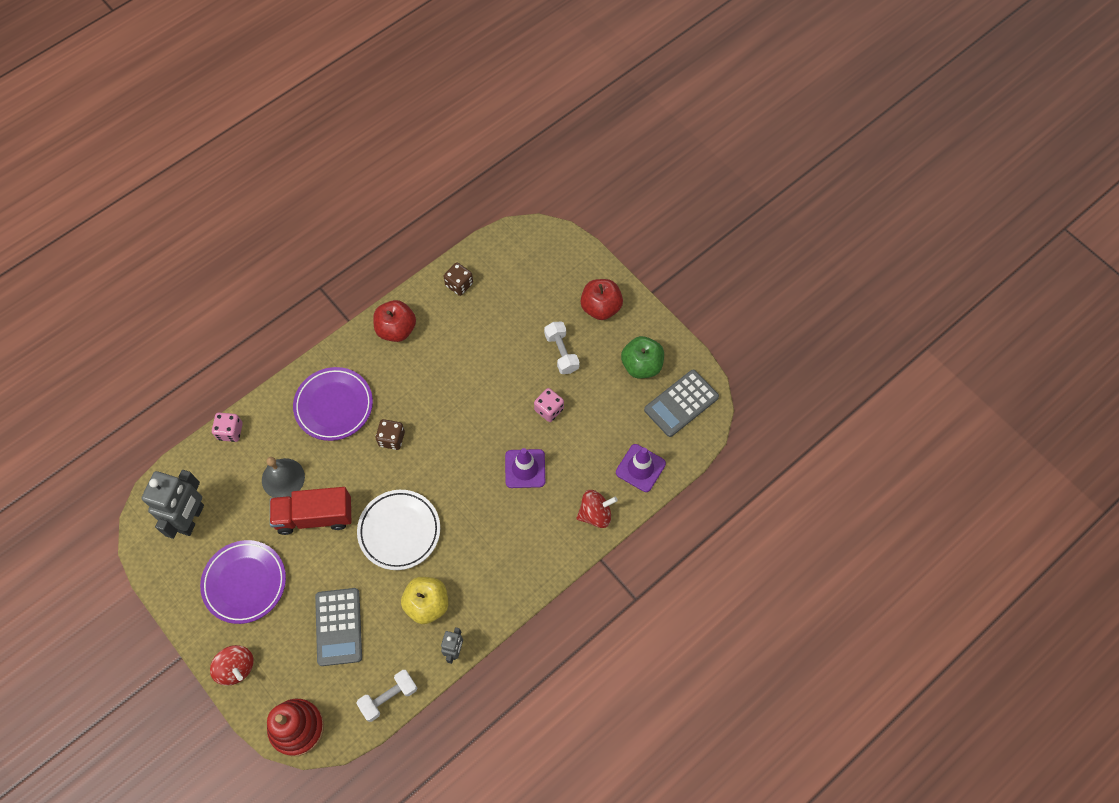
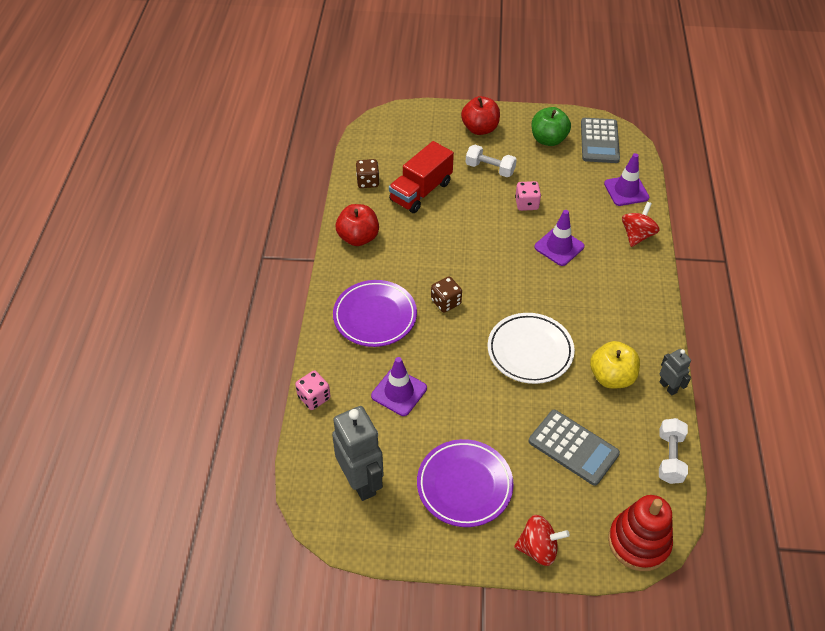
camera: 45 degrees left, 15 degrees down
grey bell [262,457,305,498] -> purple traffic cone [371,357,427,416]
red truck [270,487,351,535] -> red truck moved to [389,141,454,213]

